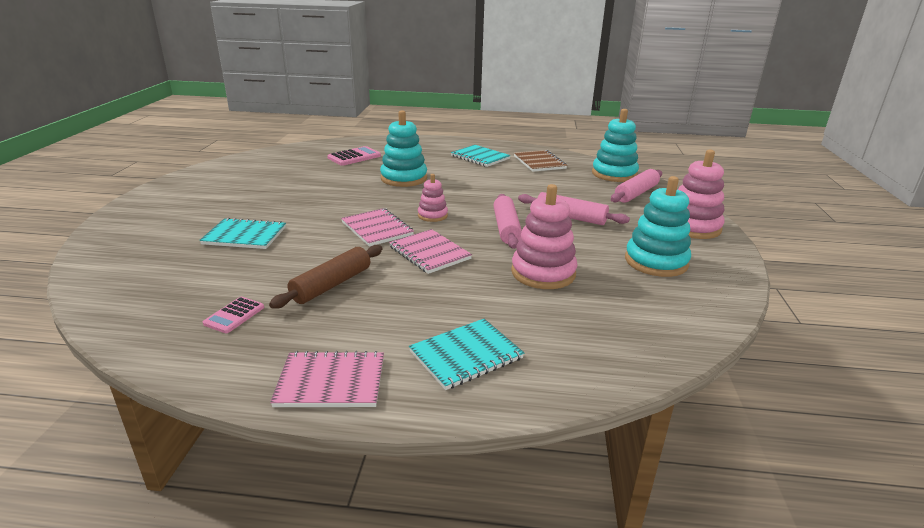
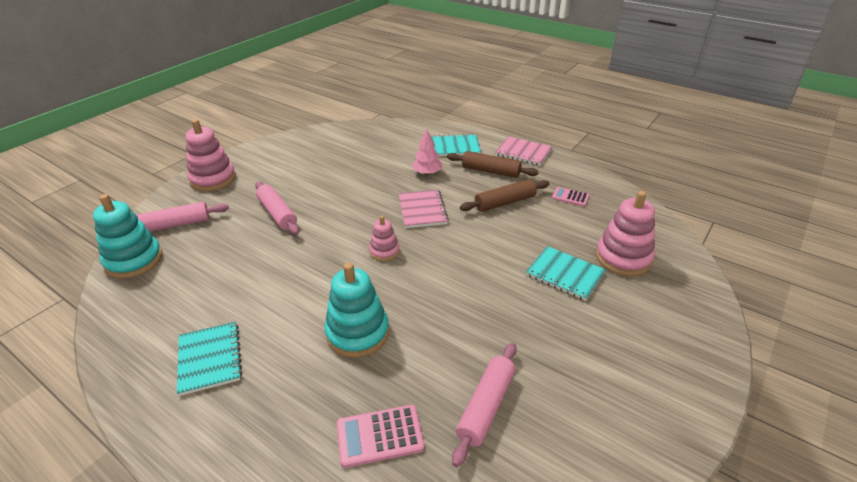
camera: 150 degrees left, 10 degrees up
pink calculator [203,297,264,333] -> pink calculator turned 120 degrees counterclockwise [552,187,589,206]
pink notebook [341,208,414,247] -> none
pink rolling pin [493,194,522,249] -> pink rolling pin moved to [452,343,517,467]
pink stacking toy [511,184,578,289] -> pink stacking toy moved to [596,191,655,276]
brown notebook [514,150,567,172] -> none
turquoise stacking toy [625,176,691,277] -> none
none -> pink tree [412,128,442,175]
none -> brown rolling pin [447,151,539,178]

